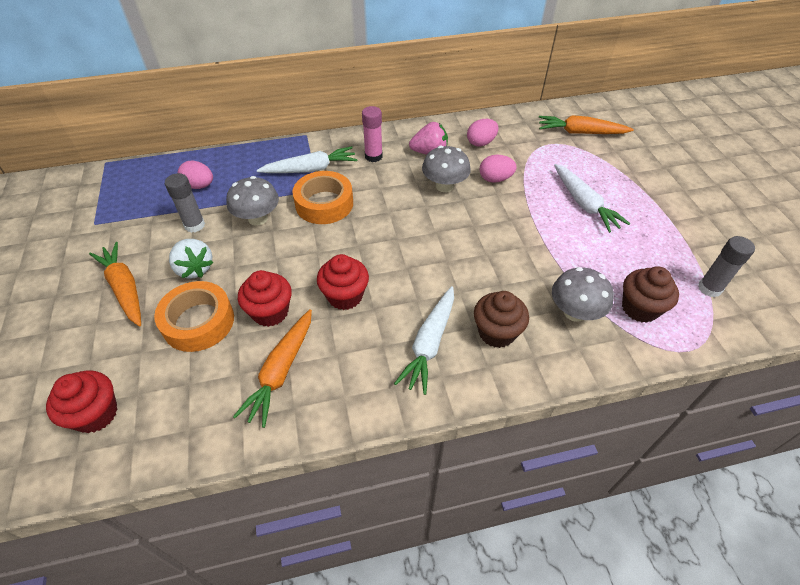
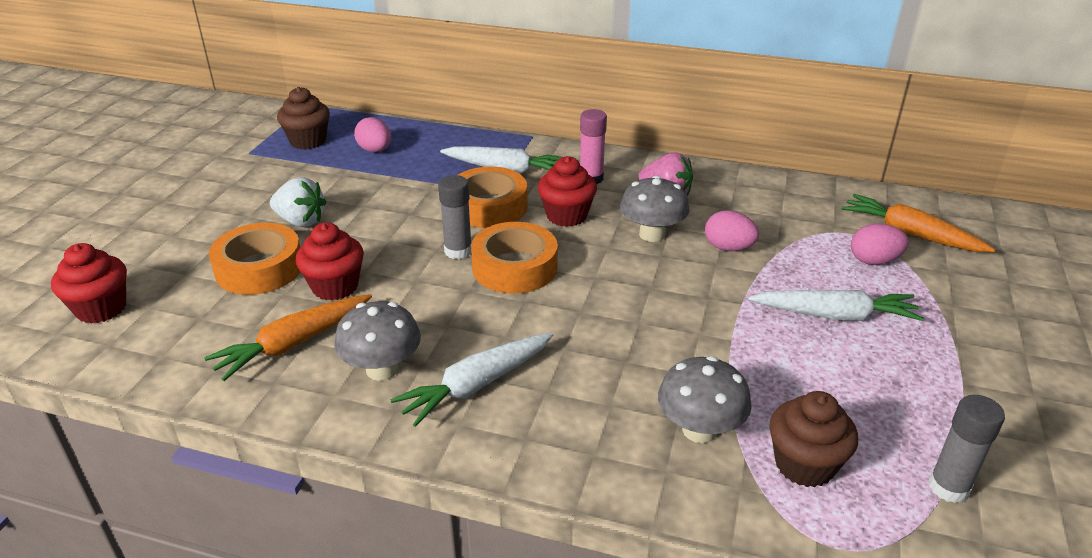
camera: 30 degrees right, 15 degrees down
orange carrot [89,242,141,326] -> none
grey glue stick [165,173,205,233] -> grey glue stick moved to [438,175,472,259]
white strawberry [169,239,214,279] -> white strawberry turned 60 degrees counterclockwise [270,177,327,227]
grey mushroom [226,176,279,226] -> grey mushroom moved to [334,301,421,381]
red cupcake [317,254,369,310] -> red cupcake moved to [538,156,597,227]
pink egg [467,119,499,147] -> pink egg moved to [851,223,909,265]
brown cupcake [474,291,529,348] -> brown cupcake moved to [277,87,330,150]
white carrot [554,164,631,233] -> white carrot turned 90 degrees counterclockwise [748,290,924,321]
none -> orange tape [471,222,558,294]

